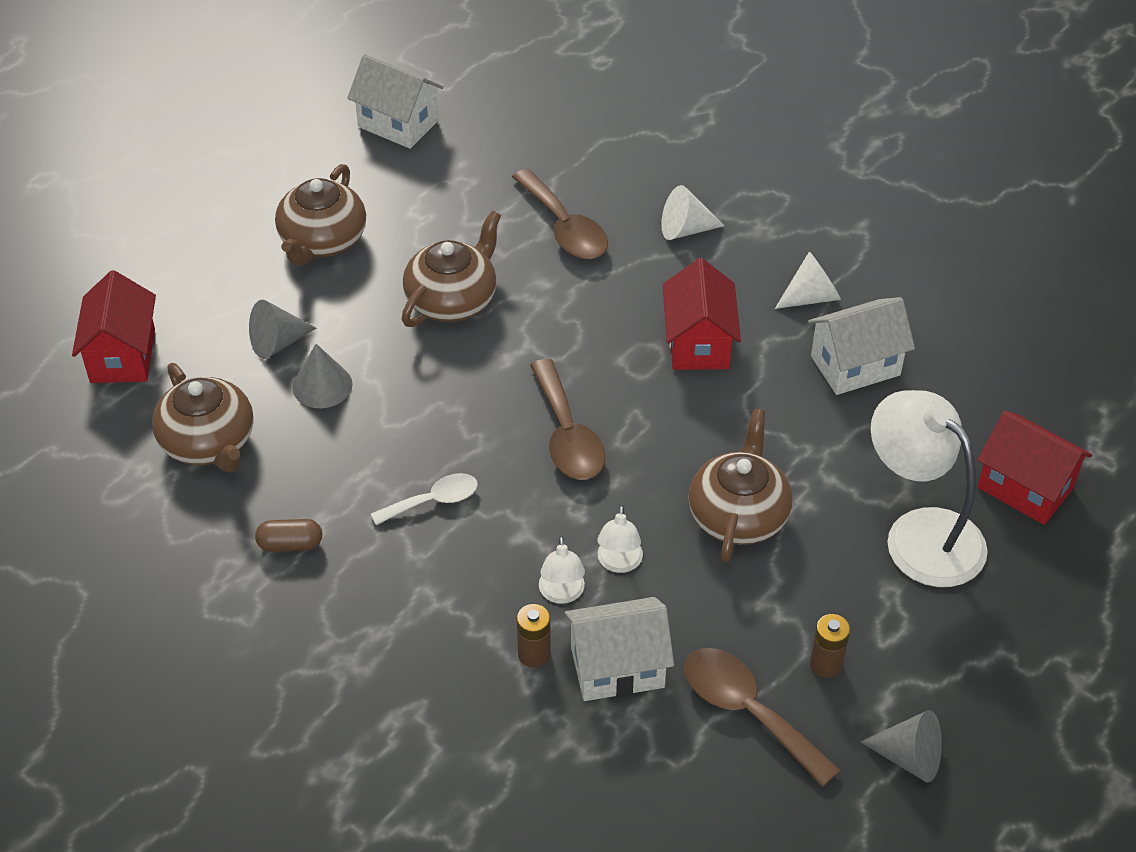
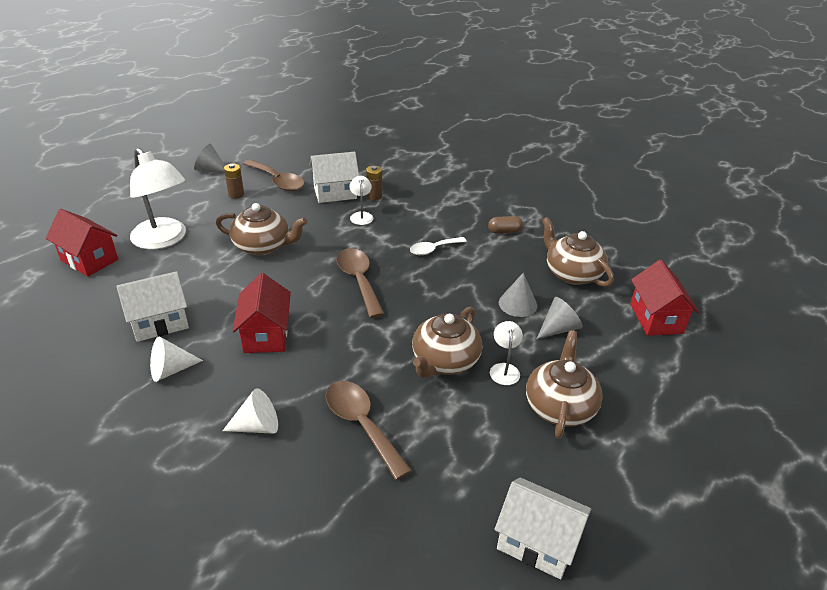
camera: 175 degrees right, 10 degrees down
white lamp [597,505,643,573] -> white lamp moved to [490,321,523,385]
brown teapot [688,409,793,562] -> brown teapot turned 90 degrees counterclockwise [216,203,307,255]

